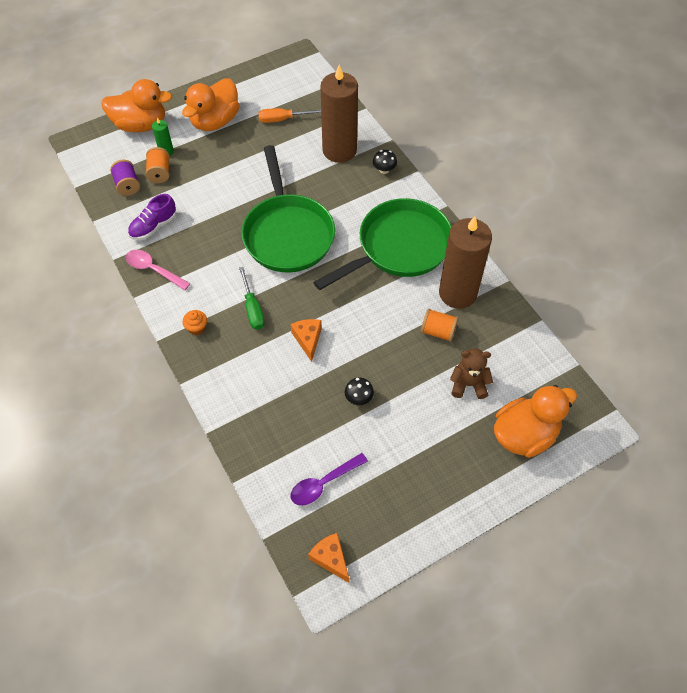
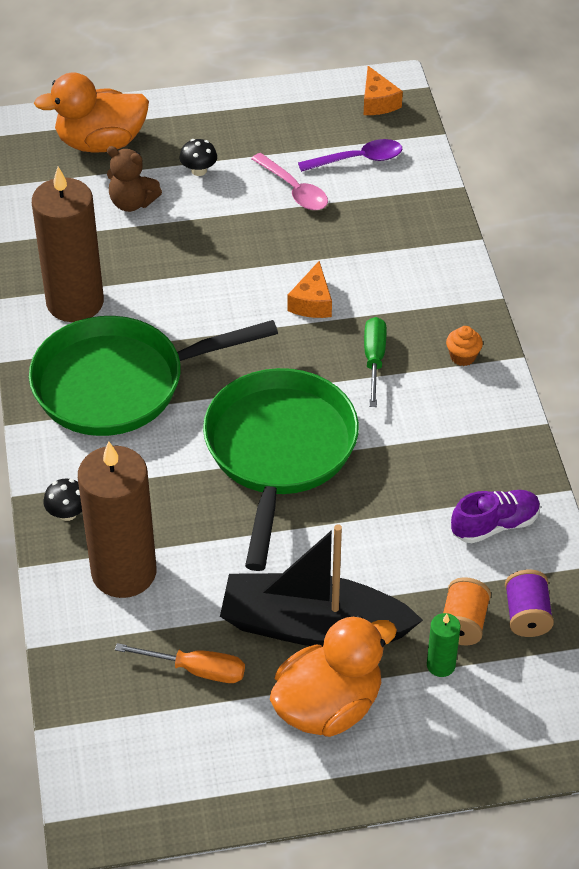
camera: 160 degrees left, 10 degrees down
orange duck [101,79,172,133] -> none
pink spoon [126,250,191,290] -> pink spoon moved to [251,153,328,210]
black mushroom [345,377,374,405] -> black mushroom moved to [180,139,217,176]
orange spool [421,308,458,342] -> none
none -> black boat [220,524,423,647]

